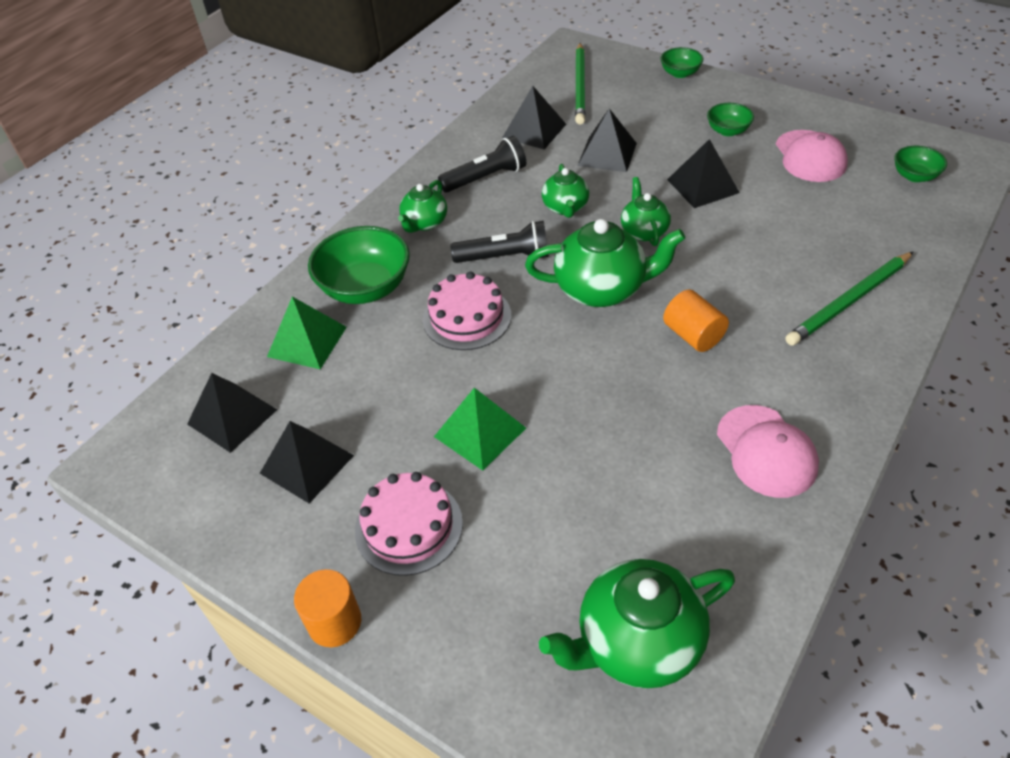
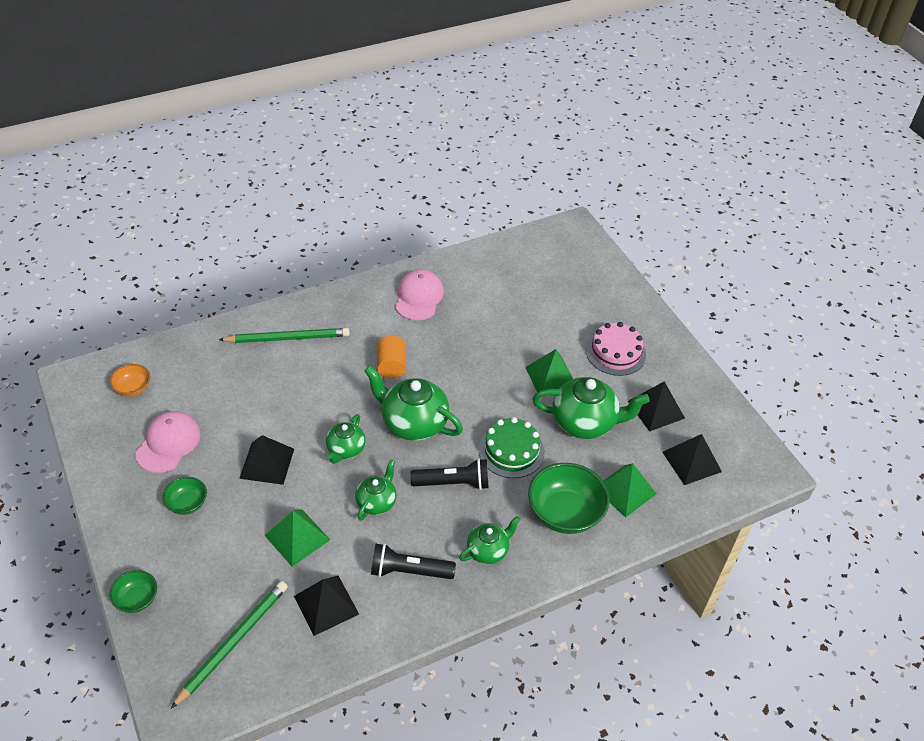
camera: 155 degrees left, 0 degrees up
orange cylinder [294,569,361,647] -> none
pink cake [423,272,511,350] -> green cake [479,417,545,478]
black flashlight [450,221,549,263] -> black flashlight turned 150 degrees clockwise [410,458,489,490]
green teapot [539,559,735,689] -> green teapot moved to [532,377,649,439]
black pyramid [578,108,637,172] -> green pyramid [264,510,330,567]
green bowl [894,146,947,182] -> orange bowl [110,364,150,397]

